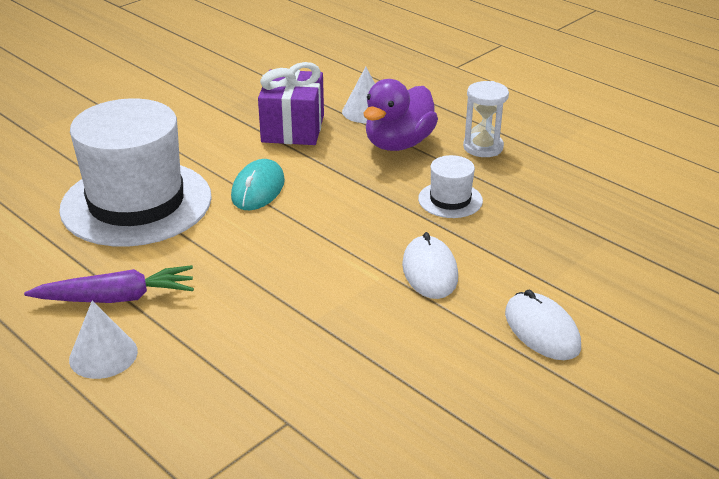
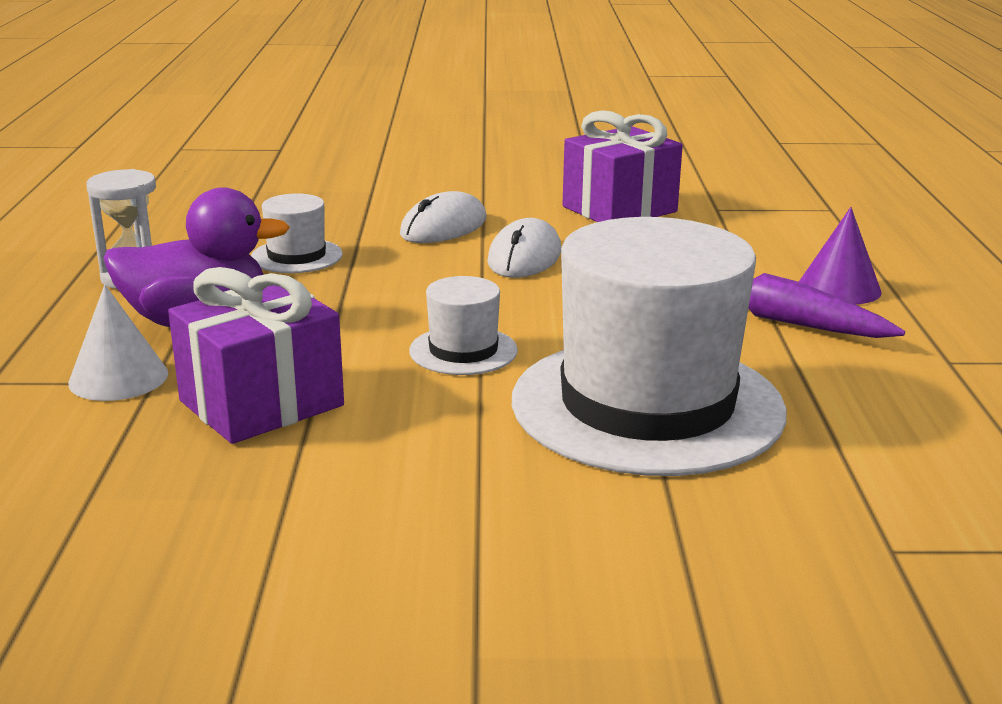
camera: 135 degrees left, 10 degrees down
white cone [69,301,138,379] -> purple cone [799,207,882,304]
turquoise mouse [231,159,285,210] -> white hat [409,276,518,375]
white mouse [505,290,581,360] -> white mouse moved to [487,218,561,278]
none -> purple gift [562,110,683,222]

